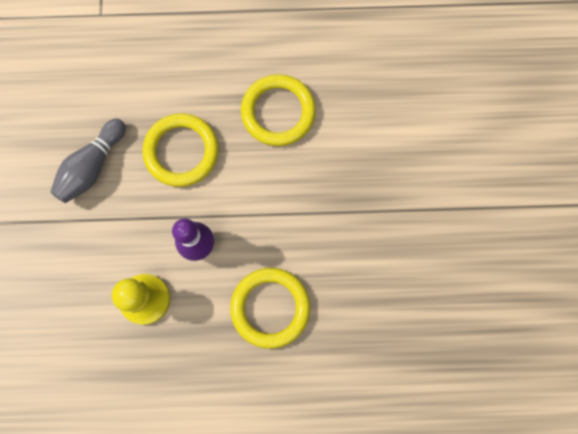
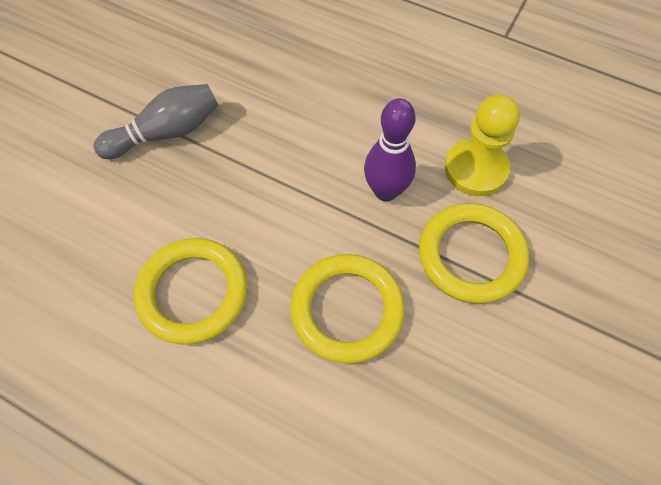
camera: 150 degrees left, 15 degrees down
grey bowling pin [50,118,126,203] -> grey bowling pin moved to [93,84,218,159]
yellow ring [230,268,310,349] -> yellow ring moved to [419,203,529,304]

